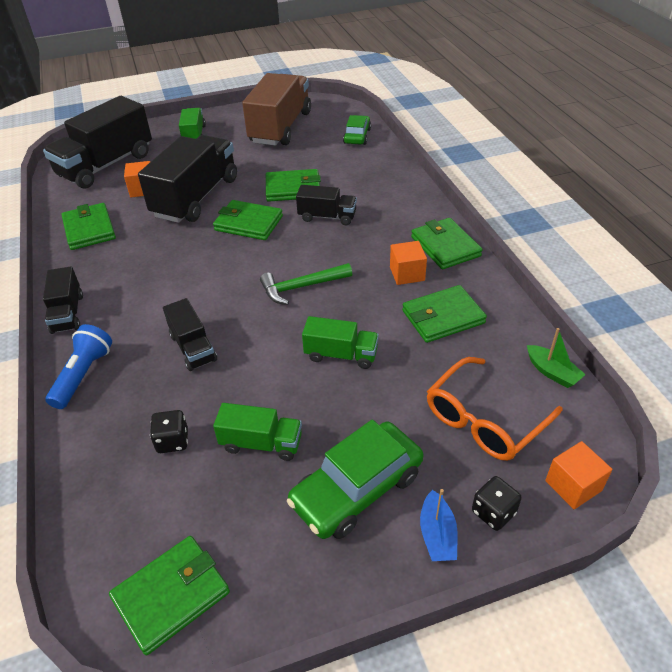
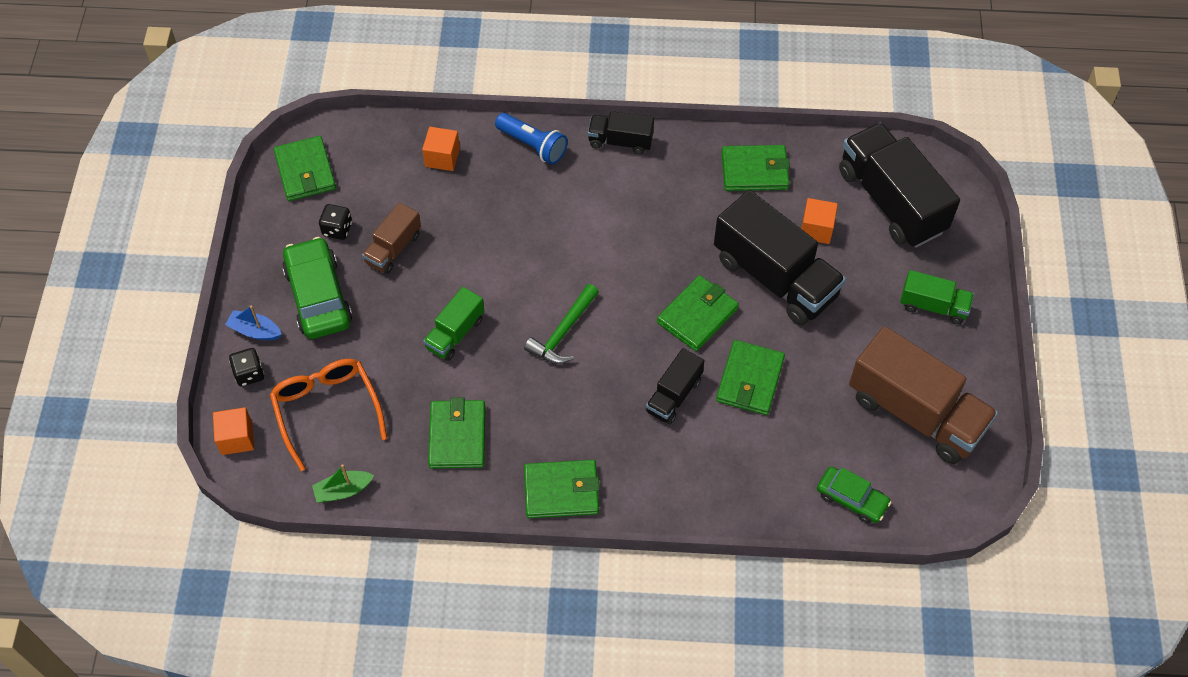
camera: 110 degrees right, 15 degrees up
black dice [150,410,188,453] -> black dice moved to [319,204,352,240]
black truck [163,298,217,371] -> none
green truck [213,403,302,461] -> brown truck [362,202,421,274]
green hammer [260,263,352,305] -> green hammer turned 150 degrees counterclockwise [524,284,599,364]
orange cube [390,241,427,285] -> orange cube moved to [422,127,460,171]

